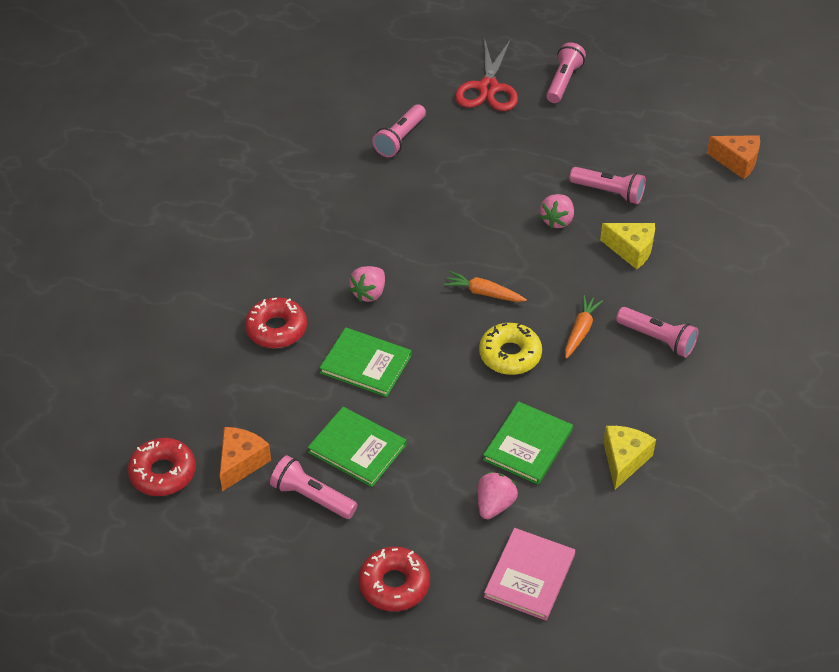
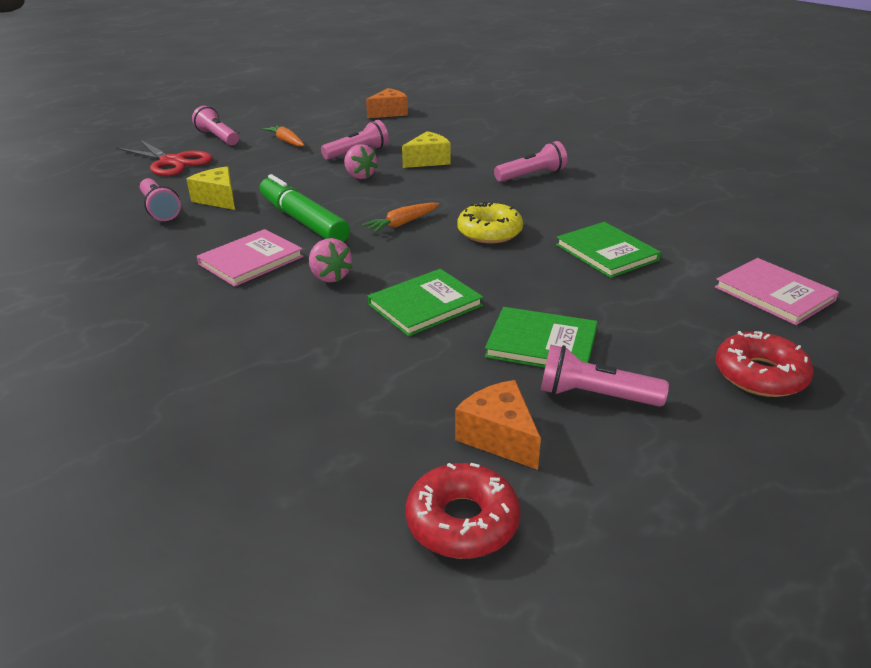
camera: 60 degrees left, 15 degrees down
red donut [245,297,307,348] -> none
pink flashlight [270,455,358,519] -> pink flashlight turned 45 degrees clockwise [541,345,669,407]
green book [308,407,406,487] -> green book turned 45 degrees clockwise [485,307,598,368]
pink strawberry [478,472,518,519] -> none
orange carrot [565,295,603,359] -> orange carrot moved to [263,125,304,147]
yellow cheese [603,426,656,490] -> yellow cheese moved to [186,166,235,210]
none -> pink book [197,229,303,287]
none -> green marker [260,174,350,242]

